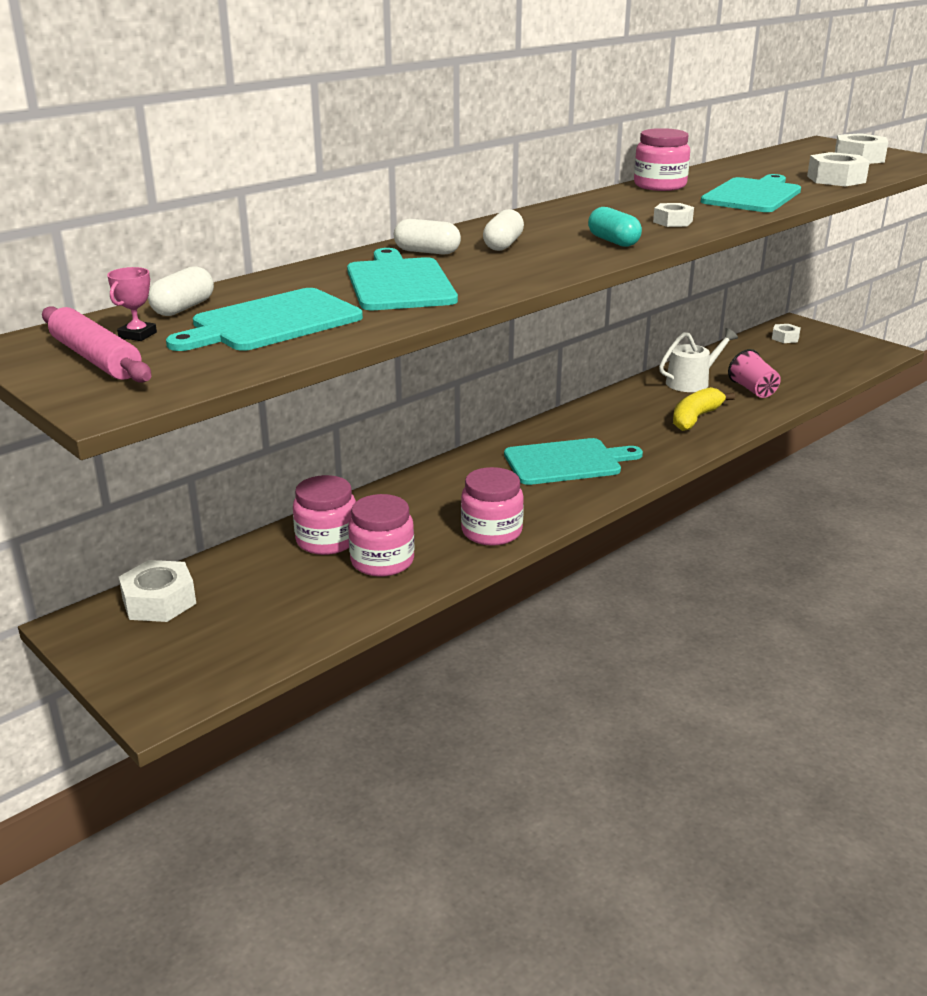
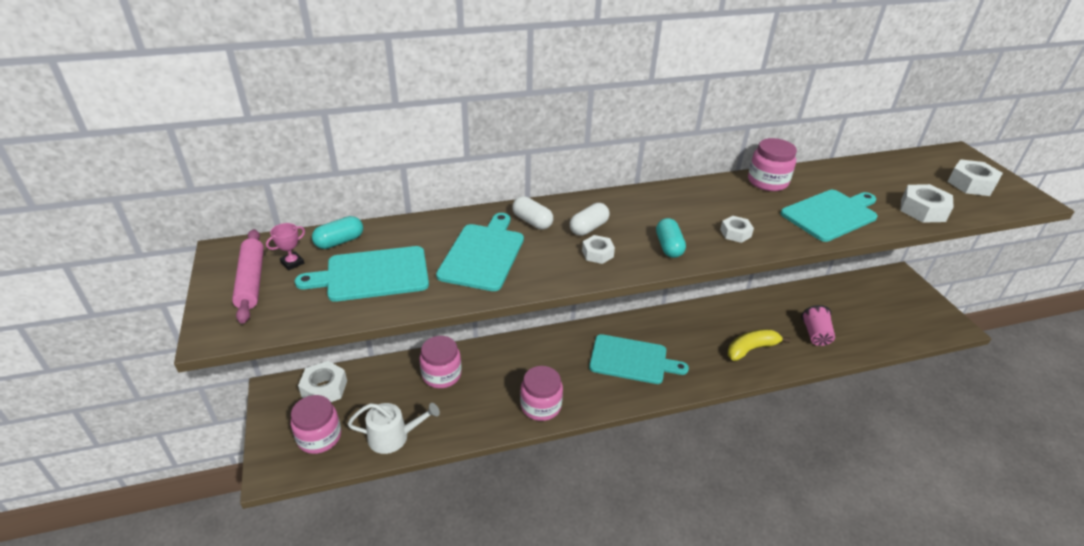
camera: 25 degrees right, 10 degrees up
white capsule [148,266,214,316] -> turquoise capsule [312,216,363,249]
pink jar [348,494,414,577] -> pink jar moved to [291,395,341,454]
white watering can [659,328,738,392] -> white watering can moved to [348,403,440,454]
white nut [772,324,801,343] -> white nut moved to [582,235,615,264]

